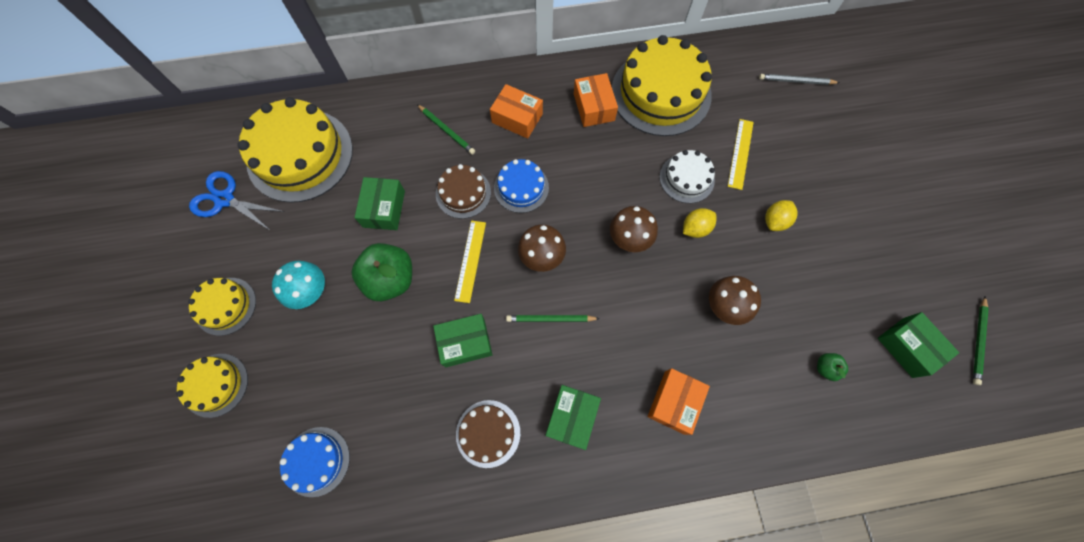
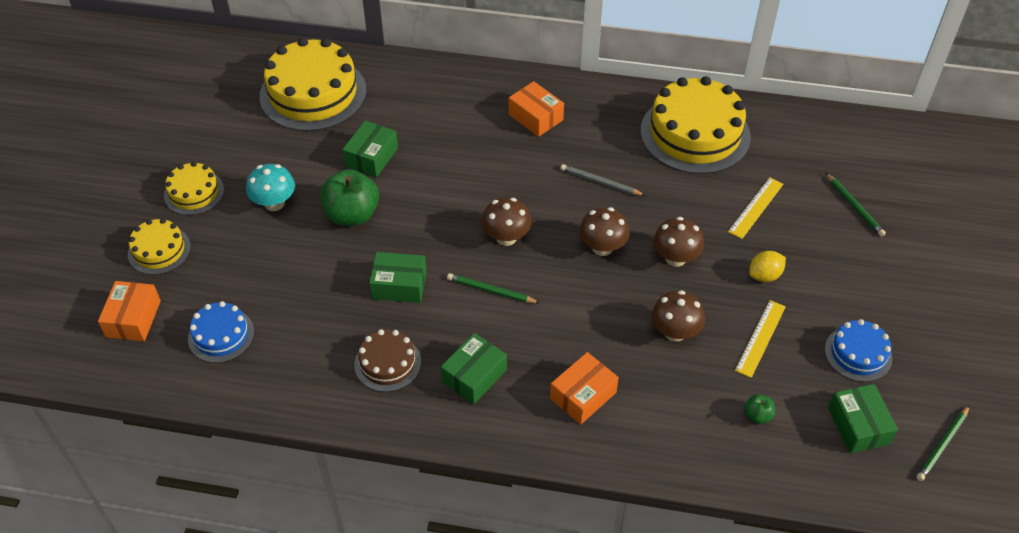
camera: 20 degrees right, 20 degrees down
blue scissors [189,171,284,231] -> none
green pencil [417,104,475,155] -> green pencil moved to [826,173,886,237]
brown cake [436,164,491,219] -> none
yellow ruler [454,220,486,303] -> yellow ruler moved to [735,300,786,378]
blue cake [494,159,549,213] -> blue cake moved to [825,319,892,382]
orange box [574,73,618,127] -> orange box moved to [98,281,161,341]
white cake [660,150,715,203] -> none
yellow lemon [683,208,716,238] -> brown mushroom [653,217,704,267]
grey pencil [759,74,840,85] -> grey pencil moved to [560,164,646,196]

